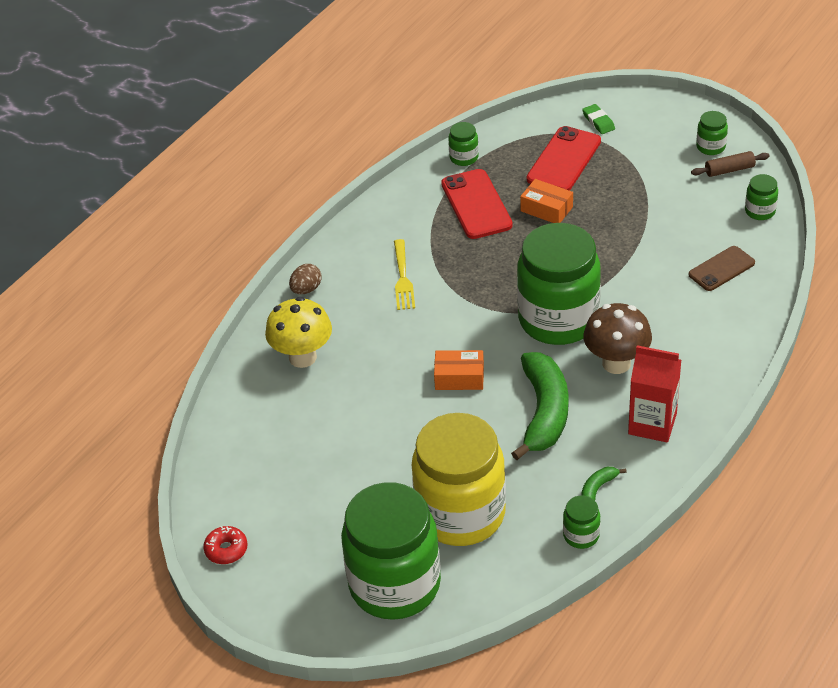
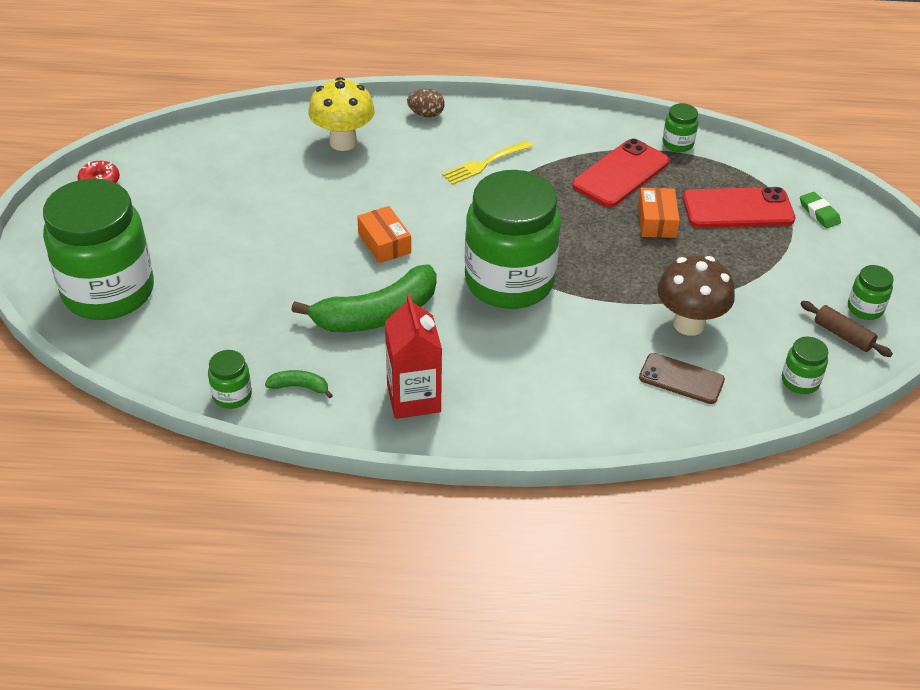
camera: 55 degrees right, 0 degrees up
yellow jar [412,413,506,546] -> none
green eraser [582,104,615,134] -> green eraser turned 60 degrees counterclockwise [800,192,841,228]
brown mushroom [584,303,652,374] -> brown mushroom moved to [657,256,735,336]

